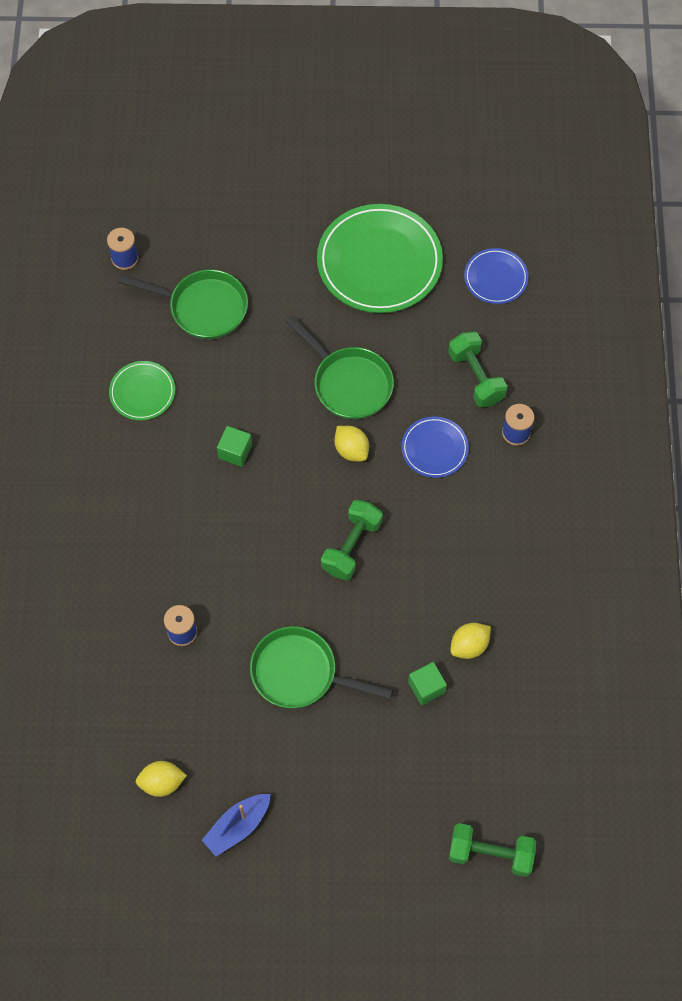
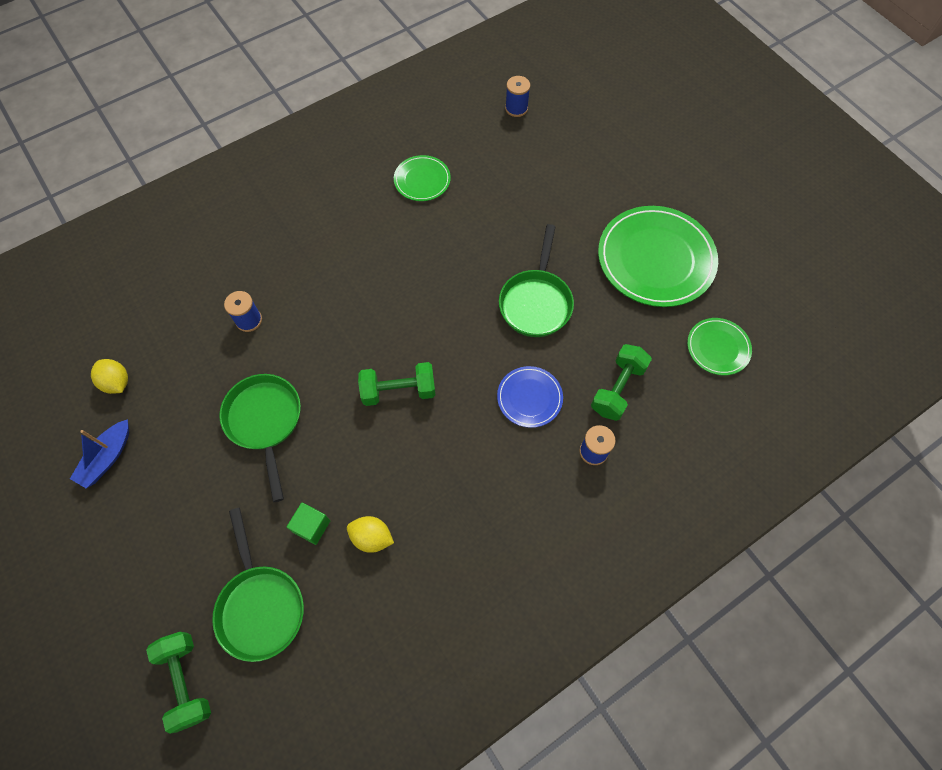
camera: 55 degrees right, 0 degrees up
green pan [118,270,248,339] -> green pan moved to [212,508,304,662]
blue boat [202,794,271,856] -> blue boat turned 75 degrees counterclockwise [70,419,129,488]
green cube [217,426,252,467] -> none
yellow lemon [335,426,369,462] -> none
blue plate [464,248,529,304] -> green plate [687,318,752,375]

